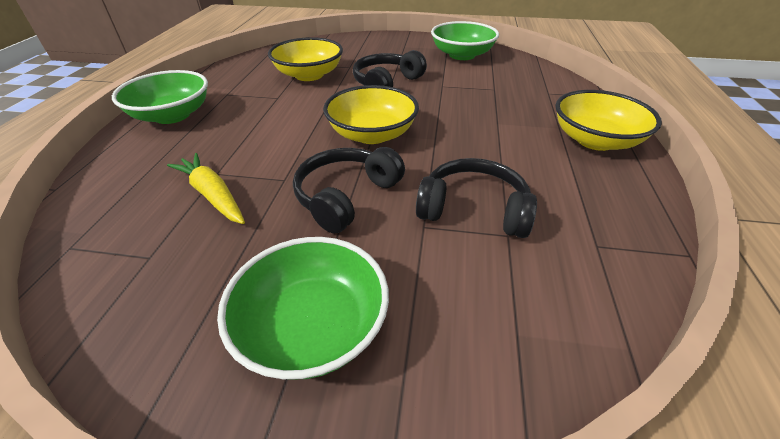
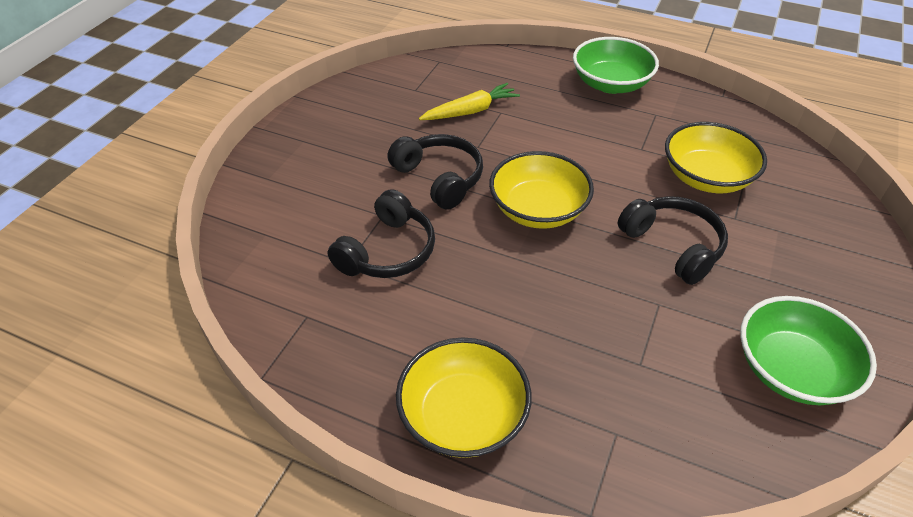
camera: 105 degrees right, 5 degrees up
green bowl [217,237,389,380] -> none

